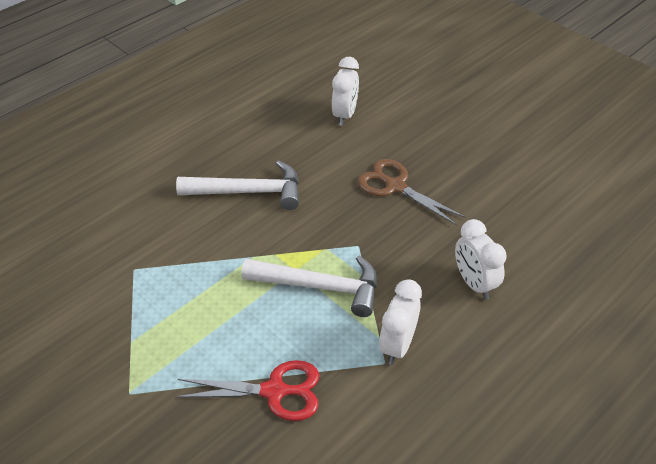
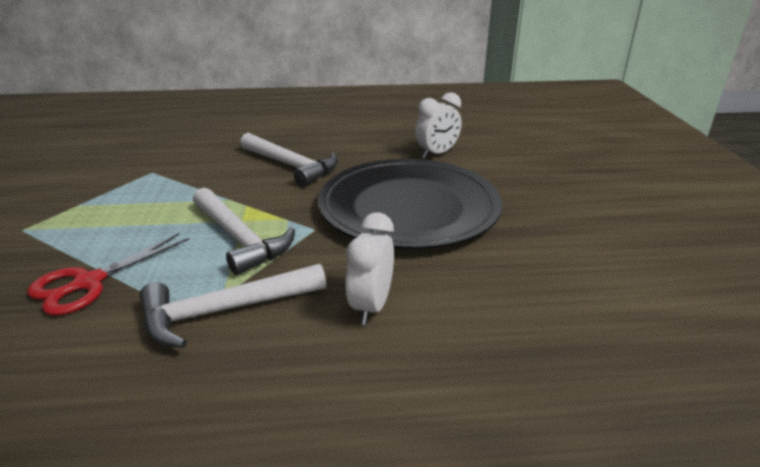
camera: 40 degrees right, 15 degrees down
red scissors [175,360,319,421] -> red scissors turned 90 degrees clockwise [27,233,189,316]
brown scissors [357,159,466,226] -> black plate [318,159,502,249]
white clock [379,279,422,365] -> white hammer [139,264,326,348]

